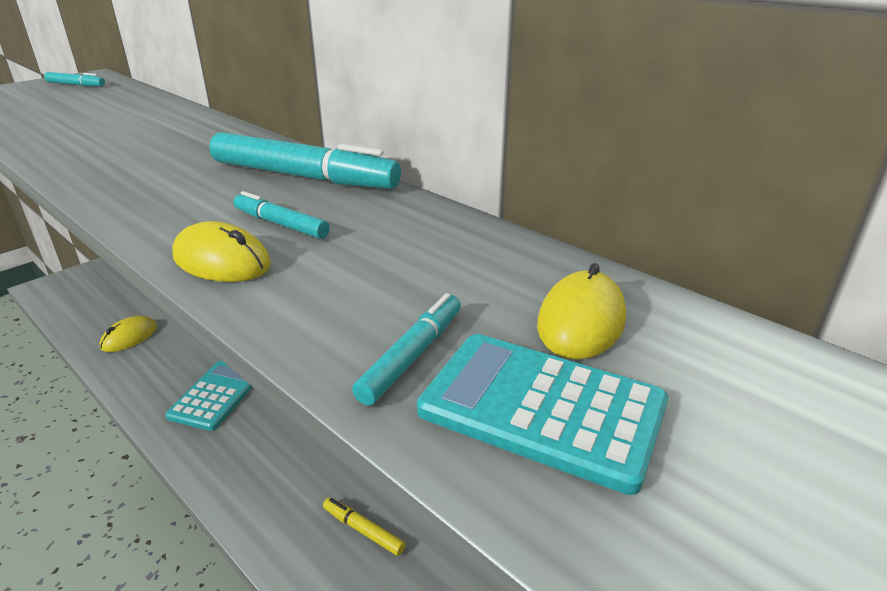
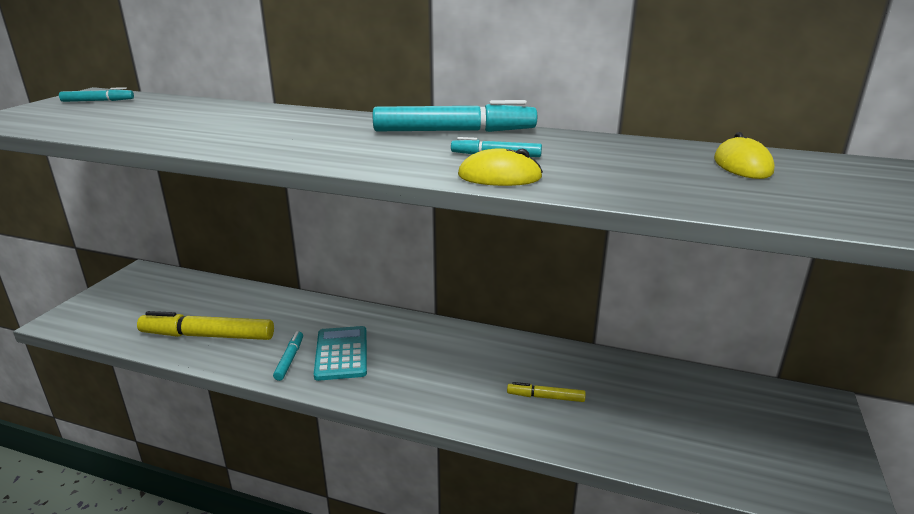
camera: 25 degrees left, 5 degrees down
yellow mouse [100,316,157,352] -> yellow marker [137,311,274,340]
turquoise marker [352,293,461,406] -> turquoise marker moved to [273,331,303,381]
turquoise calculator [417,334,668,495] -> none

